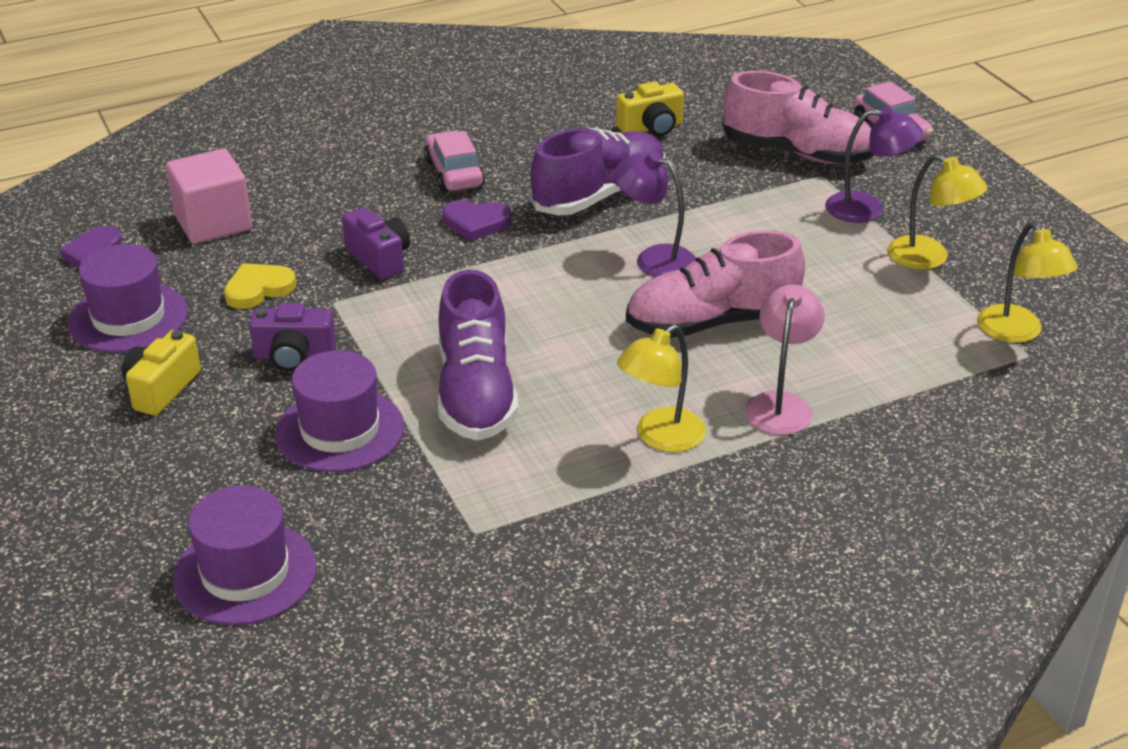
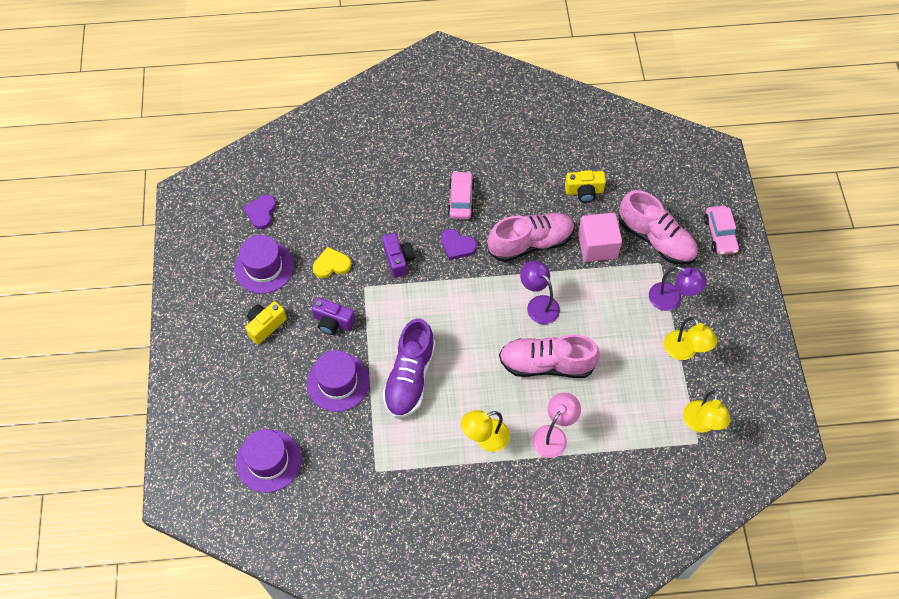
camera: 20 degrees right, 25 degrees up
pink cube [166,149,252,244] -> pink cube moved to [578,212,622,262]
purple shoe [530,128,665,215] -> pink shoe [488,213,575,262]

